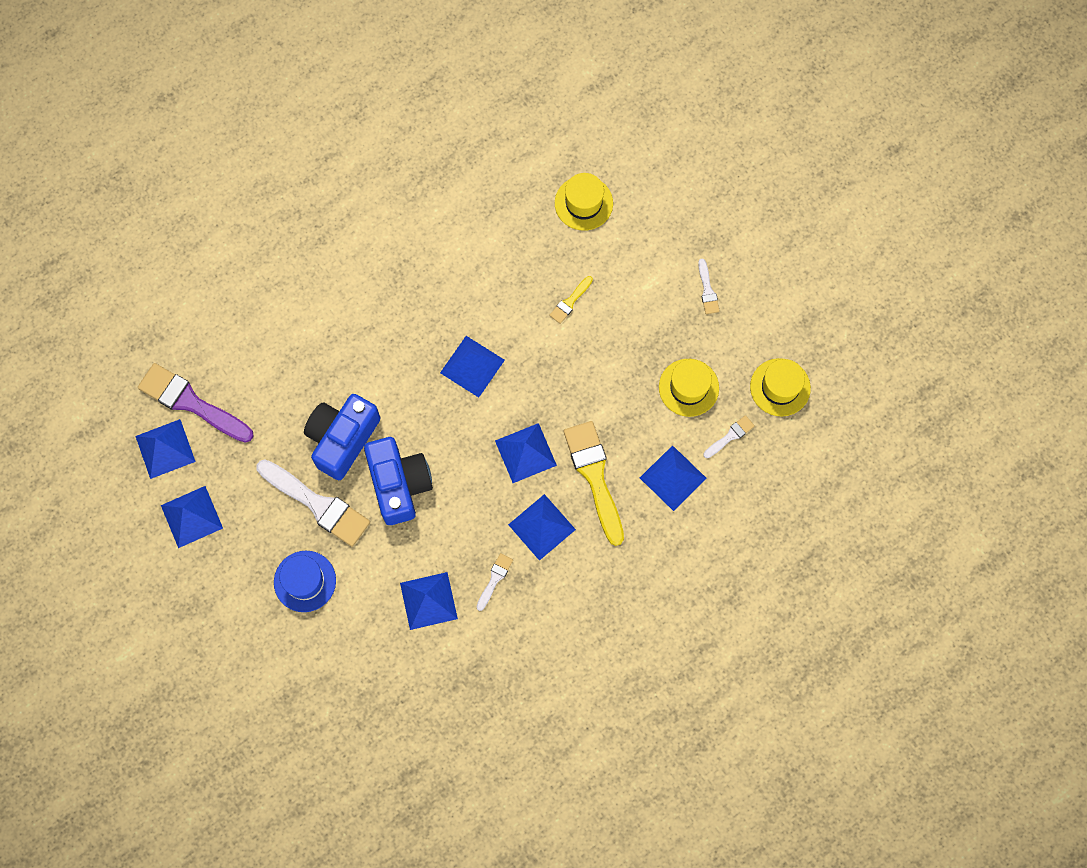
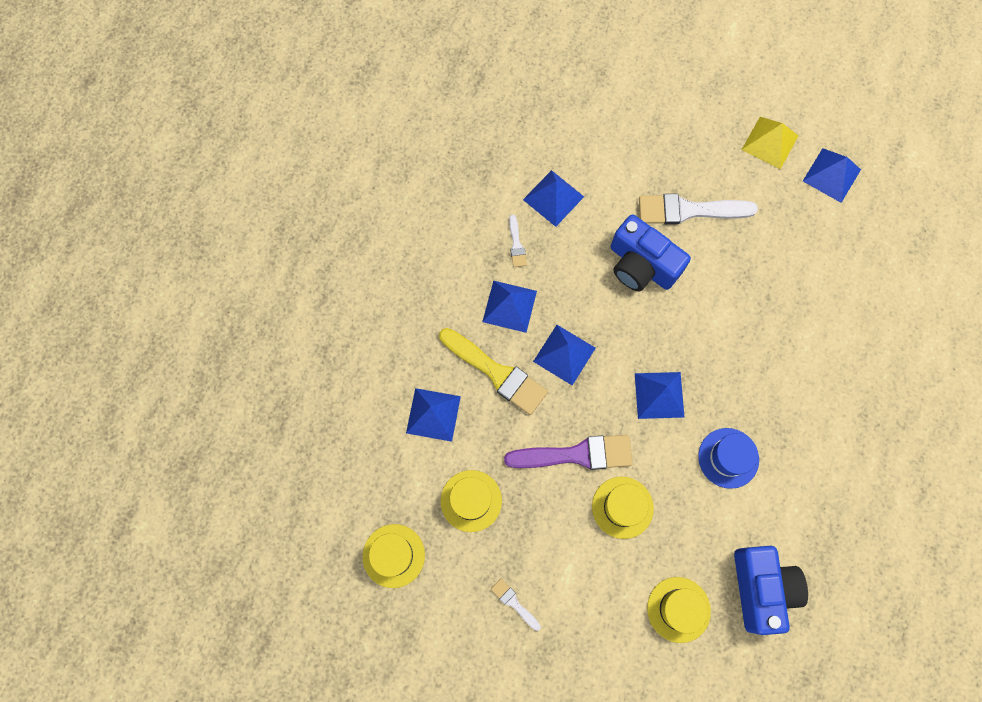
camera: 145 degrees right, 0 degrees up
purple brush [138,363,254,443] -> purple brush moved to [504,435,633,470]
blue pyramid [161,486,223,548] -> yellow pyramid [742,117,798,169]
blue hat [274,551,336,612] -> blue hat moved to [698,428,759,489]
blue camera [304,394,381,480] -> blue camera moved to [734,546,808,635]
yellow brush [549,276,593,324] -> yellow hat [592,477,654,539]
white brush [703,415,755,458] -> none

